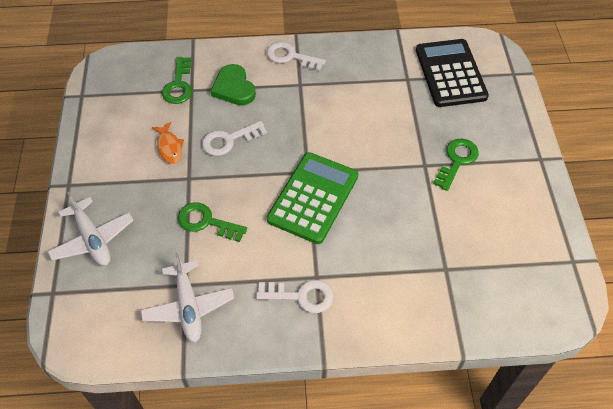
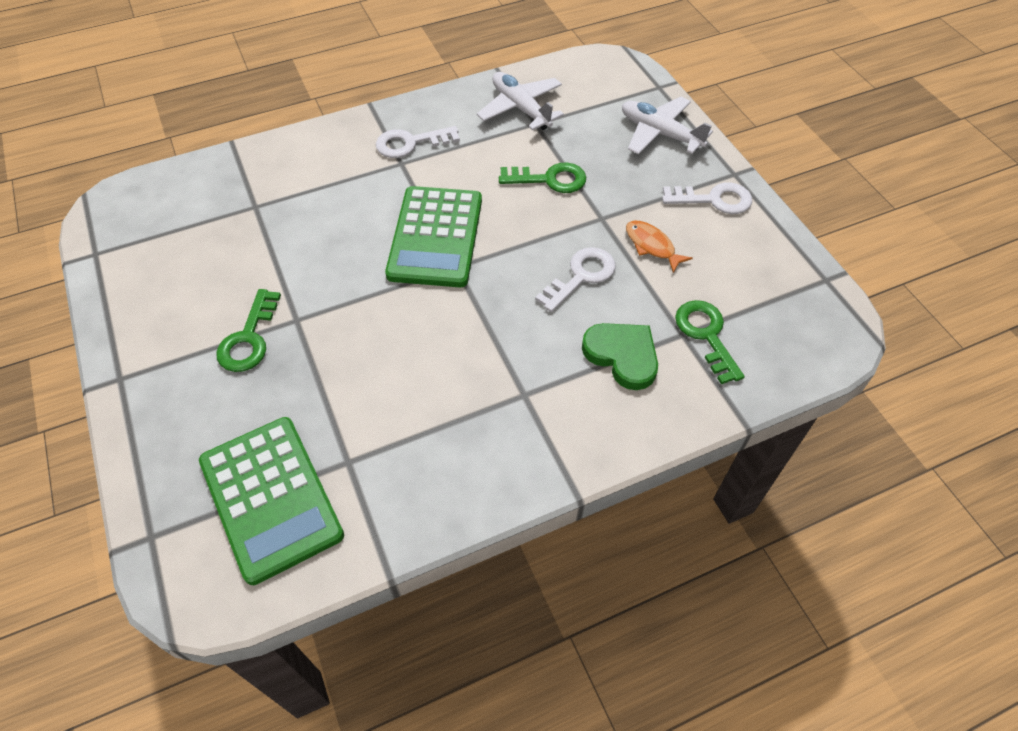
camera: 160 degrees right, 0 degrees up
white key [266,42,326,71] -> white key moved to [662,182,752,214]
black calculator [416,39,489,107] -> green calculator [199,417,344,585]

